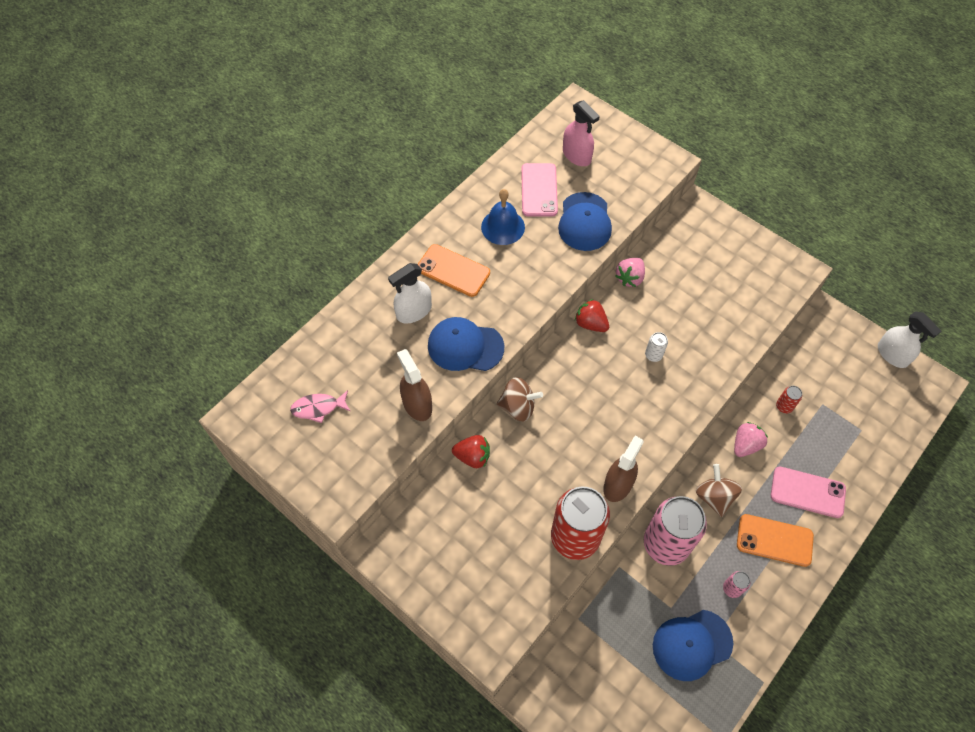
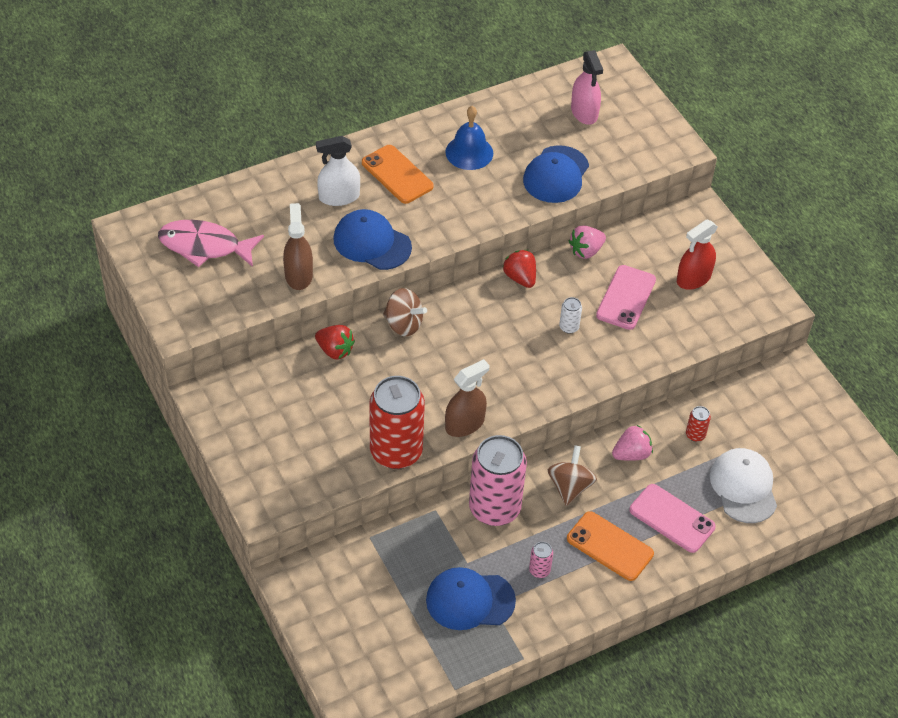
camera: 20 degrees right, 10 degrees down
pink fish [290,390,350,423] -> pink fish [158,220,264,267], size x1.71
pink phone [521,163,558,217] -> pink phone moved to [596,265,656,330]
white spray bottle [878,312,941,368] -> none
none -> red spray bottle [677,219,718,290]
none -> white cap [710,448,777,523]

